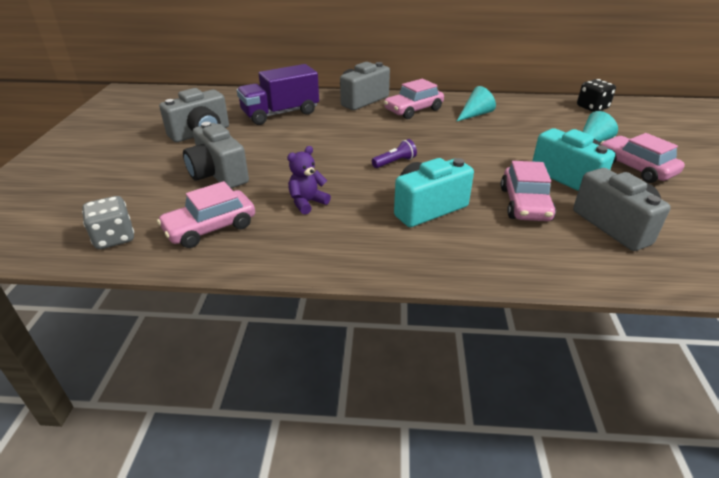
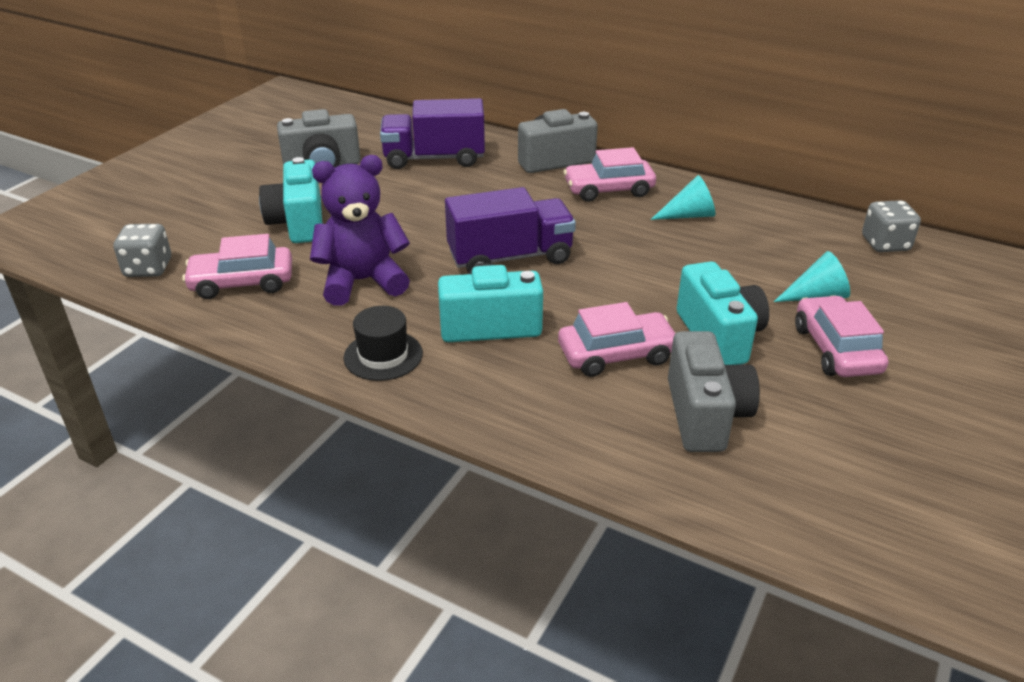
camera: 25 degrees right, 0 degrees up
grey camera [183,122,249,188] -> turquoise camera [259,157,322,243]
purple teddy bear [287,146,331,215] -> purple teddy bear [310,155,410,306], size x1.82
purple flashlight [372,139,417,168] -> purple truck [445,187,576,272]
pink car [501,161,556,221] -> pink car turned 135 degrees counterclockwise [558,302,677,377]
black dice [577,79,616,112] -> grey dice [862,200,921,252]
none -> black hat [344,306,423,381]

